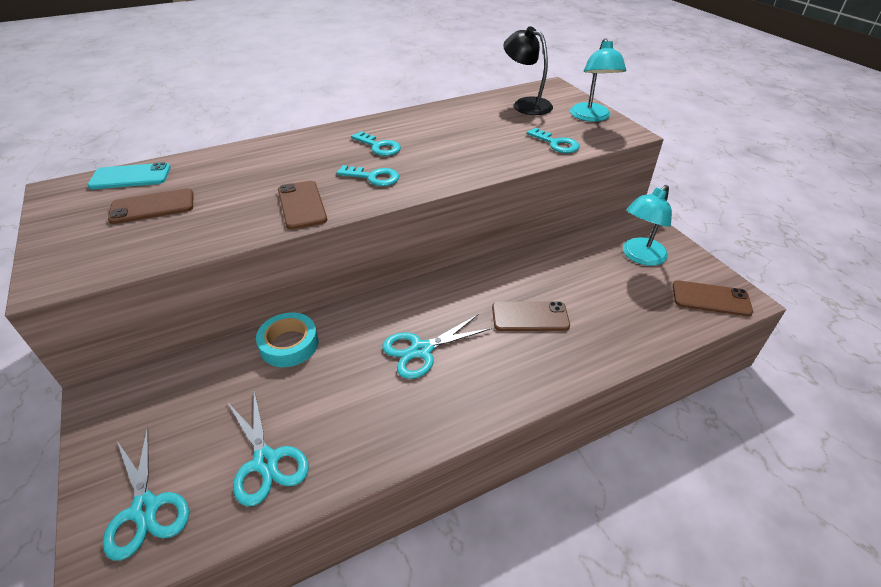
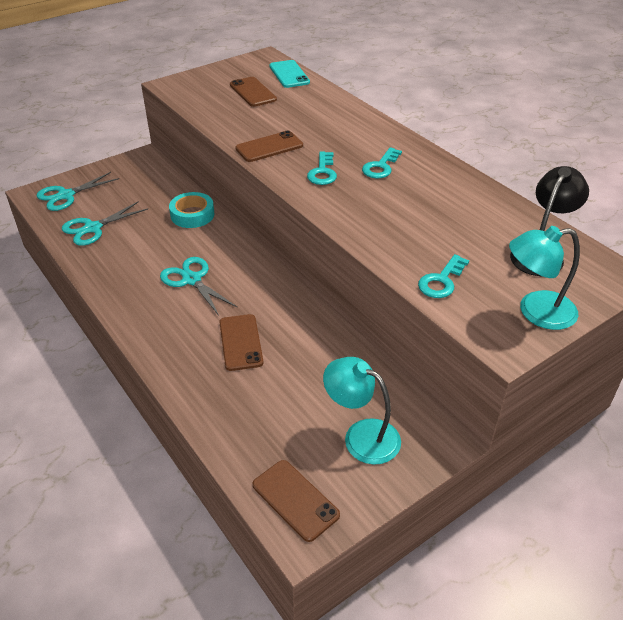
camera: 80 degrees right, 0 degrees up
brown phone [673,280,753,316] -> brown phone turned 45 degrees counterclockwise [253,460,340,542]

